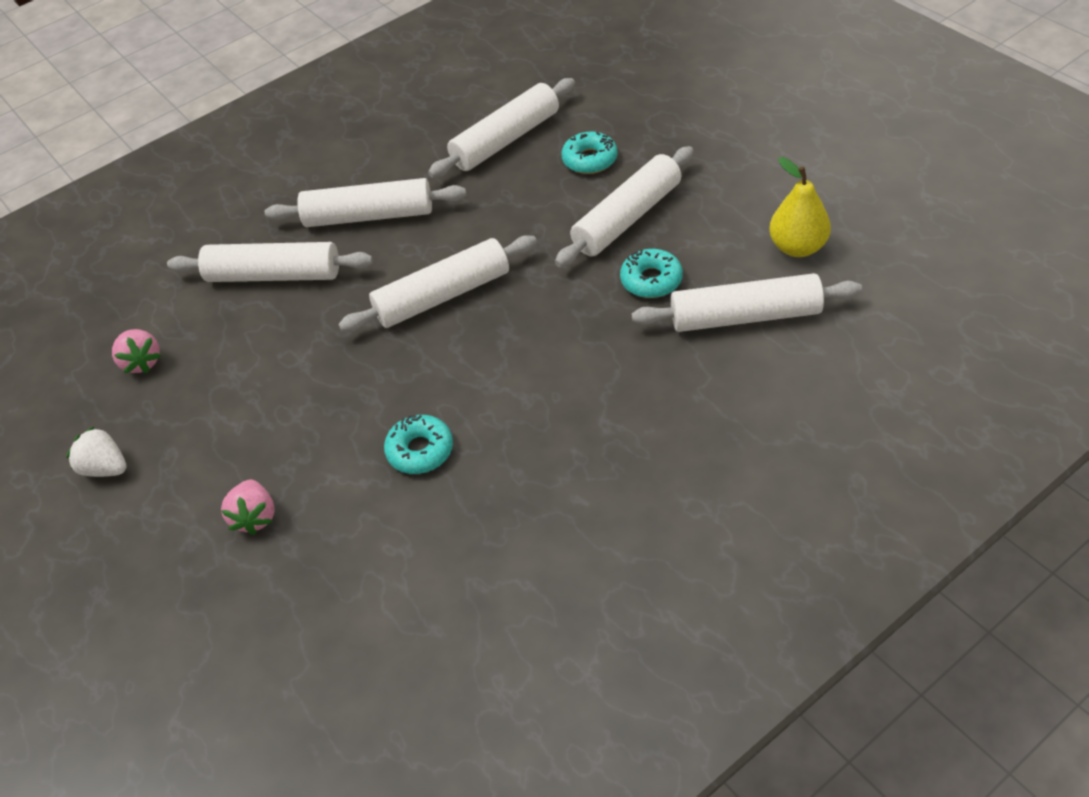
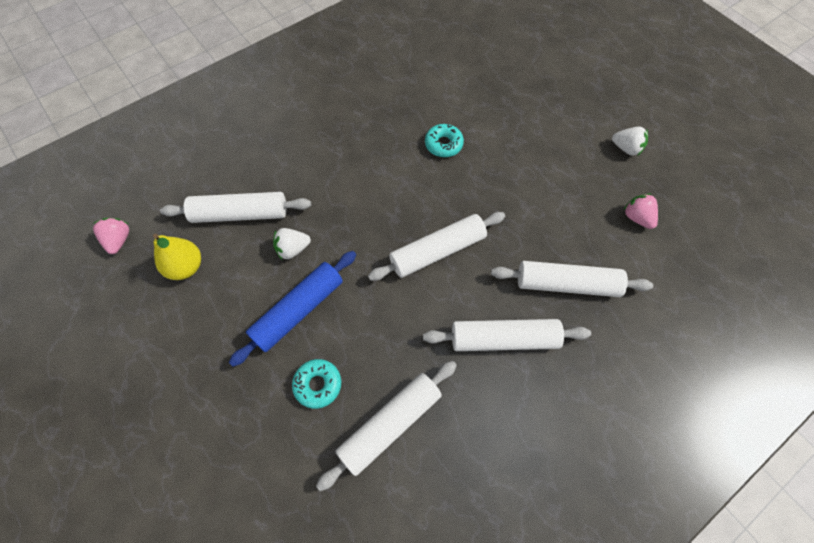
camera: 175 degrees right, 15 degrees up
pink strawberry [221,479,275,535] -> pink strawberry moved to [93,218,129,254]
white rolling pin [555,146,694,267] -> blue rolling pin [229,251,356,367]
turquoise donut [620,249,683,298] -> white strawberry [273,228,311,259]

